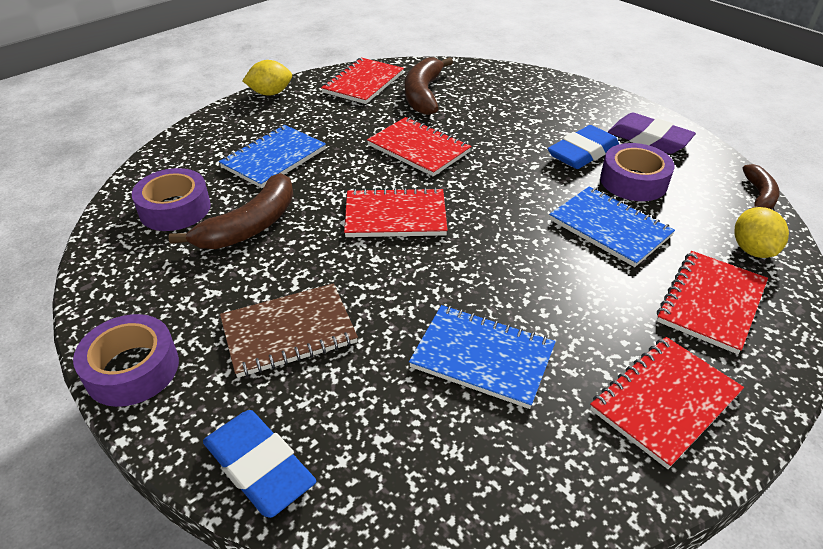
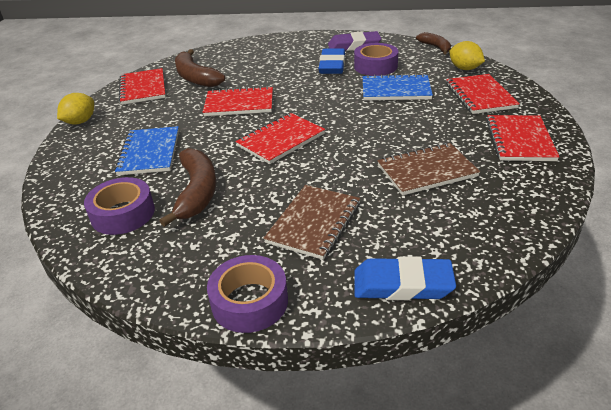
camera: 40 degrees left, 5 degrees down
blue notebook [409,305,556,409] -> brown notebook [377,143,480,196]

